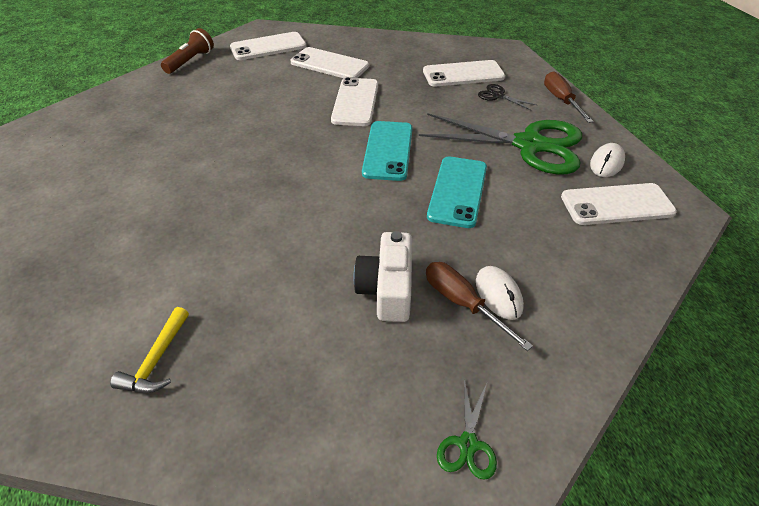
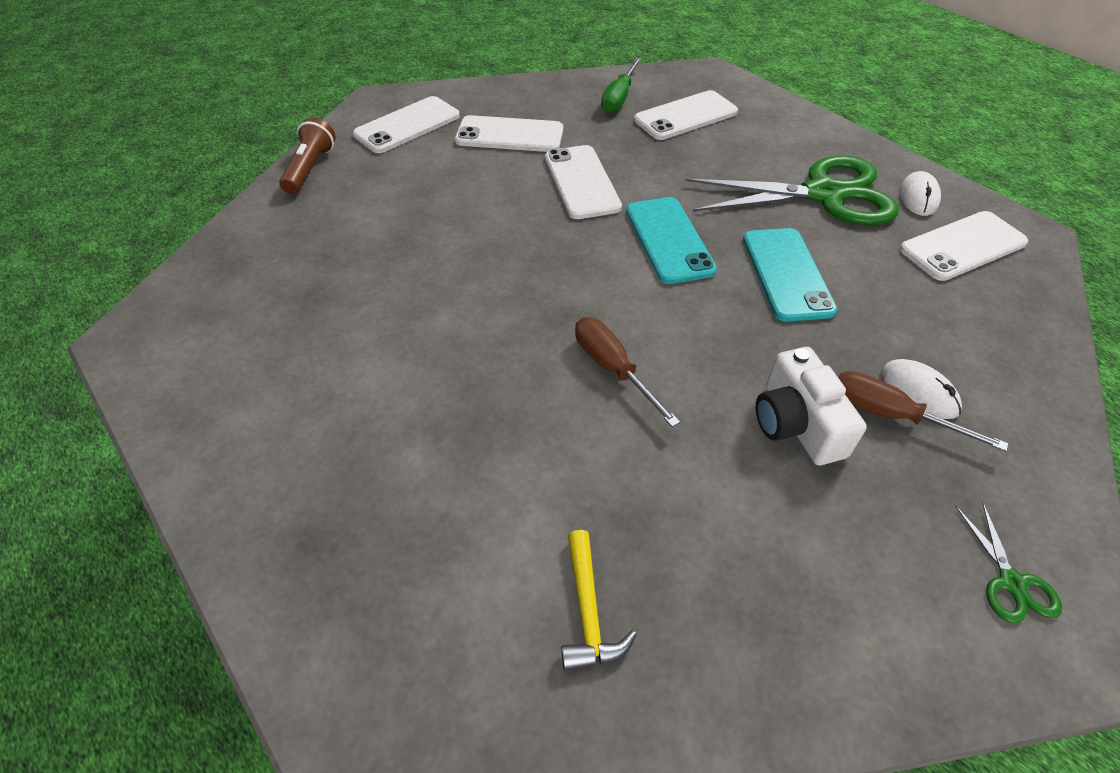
camera: 20 degrees left, 5 degrees up
black scissors [478,84,537,110] -> none
brown screwdriver [544,71,594,123] -> brown screwdriver moved to [575,317,680,427]
none -> green screwdriver [601,58,642,113]

